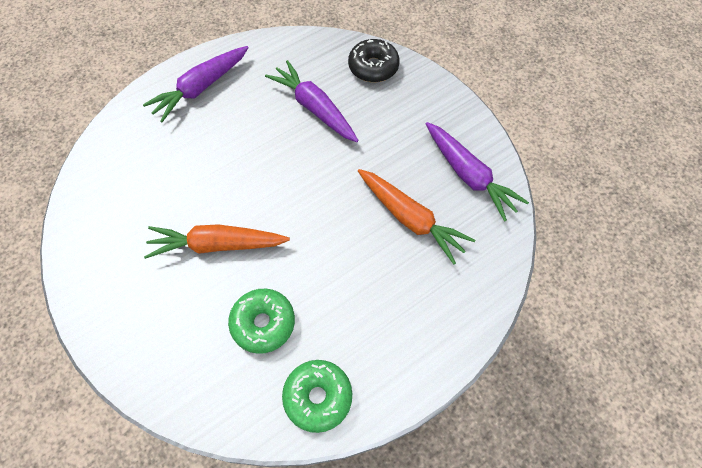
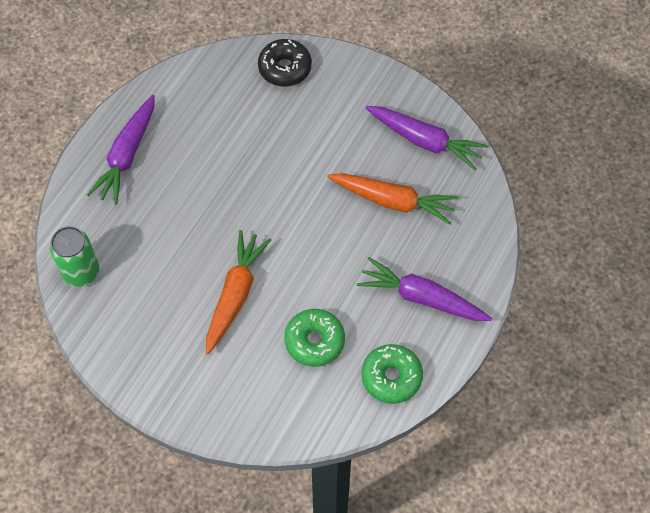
camera: 25 degrees left, 0 degrees up
orange carrot [144,224,290,259] -> orange carrot turned 135 degrees clockwise [206,230,271,355]
purple carrot [265,60,359,142] -> purple carrot moved to [357,257,492,321]
none -> green can [50,226,99,287]

